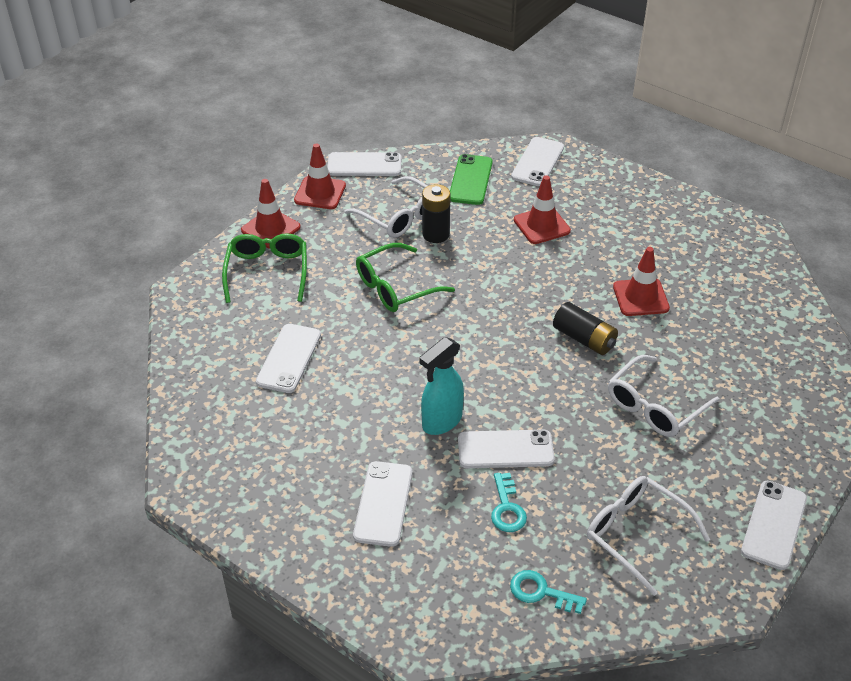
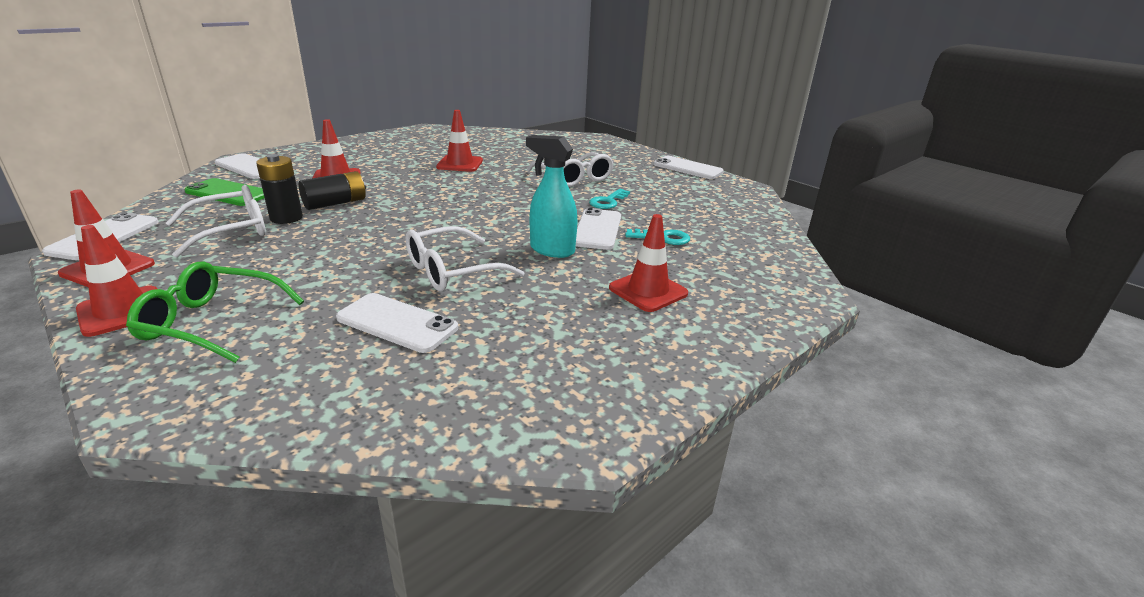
camera: 80 degrees left, 15 degrees down
white phone [353,461,412,547] -> red traffic cone [609,214,688,312]
green glasses [356,243,455,312] -> none
turquoise spray bottle [419,337,464,435] -> turquoise spray bottle turned 150 degrees clockwise [526,135,577,258]
turquoise key [510,570,587,614] -> turquoise key moved to [589,189,630,209]
black battery [553,302,618,355] -> black battery moved to [298,171,366,210]
white glasses [587,476,710,596] -> white glasses moved to [406,226,525,291]

